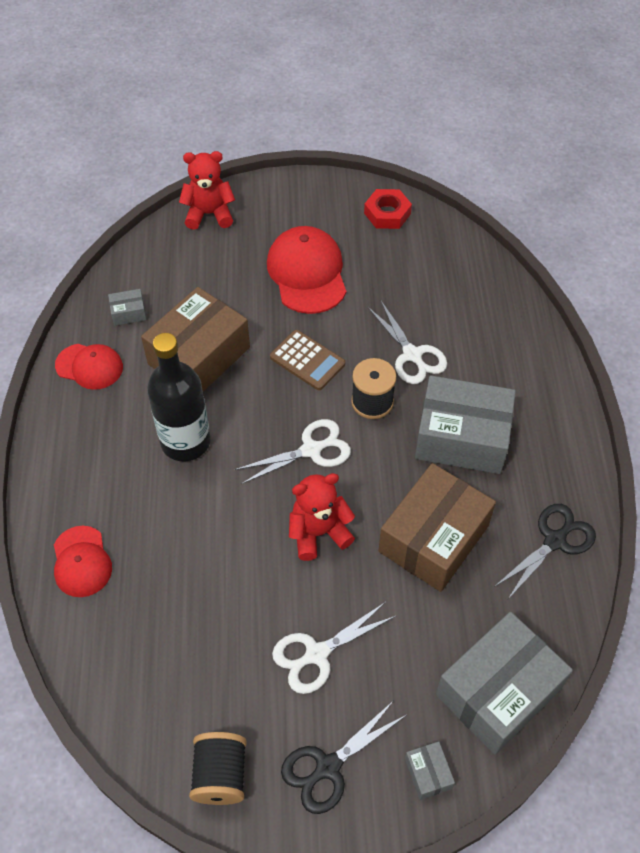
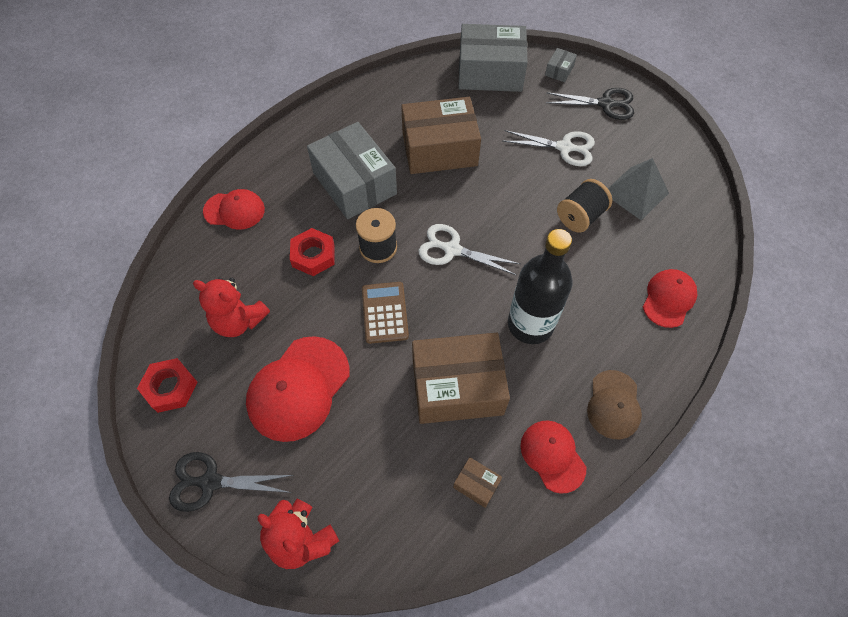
camera: 135 degrees left, 5 degrees up
grey box [108,289,147,326] -> brown box [453,457,502,508]
black spool [189,732,247,805] -> black spool moved to [557,179,612,233]
red teddy bear [289,473,355,561] -> red teddy bear moved to [193,278,270,337]
white scissors [368,301,447,384] -> red nut [290,228,334,276]
black scissors [494,504,596,599] -> black scissors moved to [169,452,293,512]
none -> red cap [203,189,265,230]
none -> brown cap [587,370,642,439]
none -> grey pyramid [608,158,669,220]

